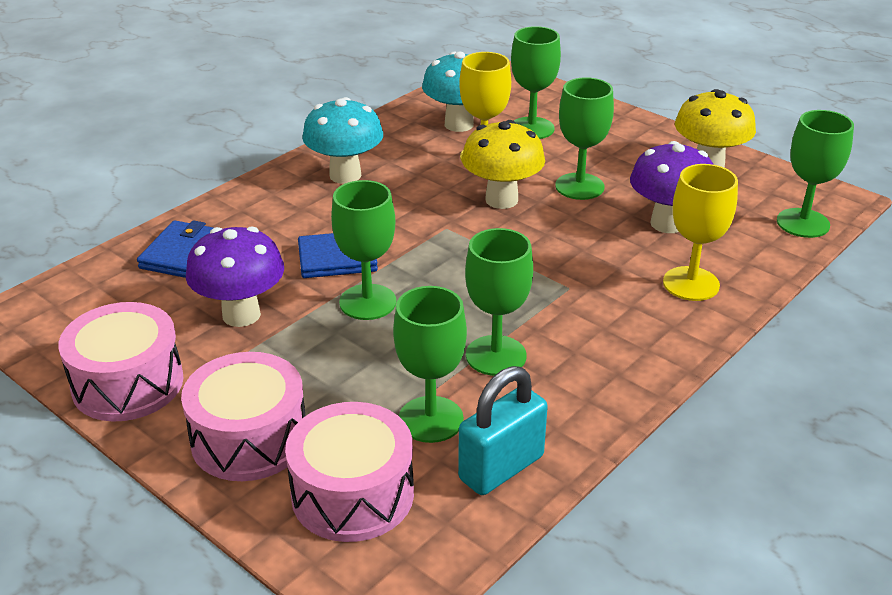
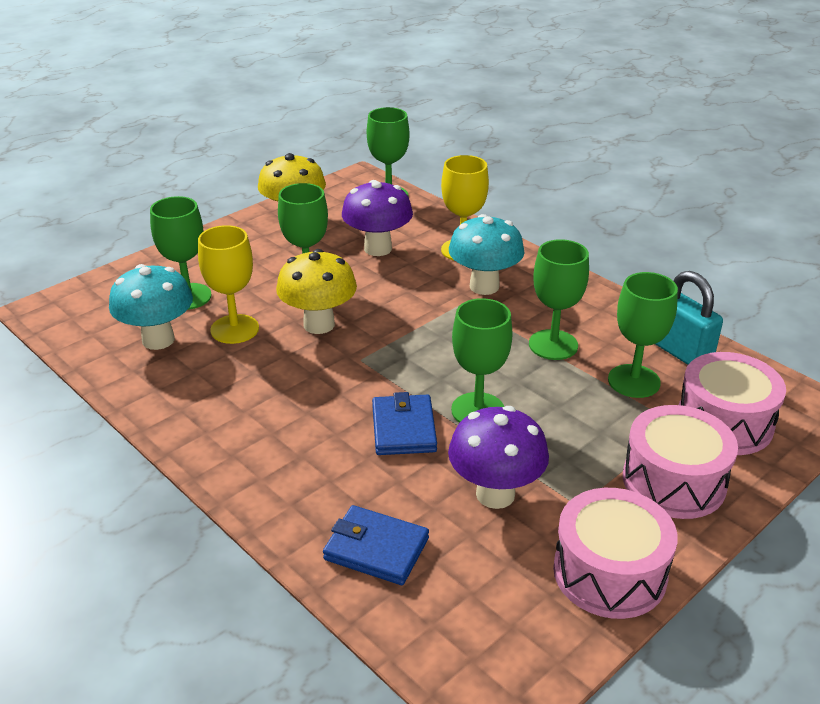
camera: 85 degrees left, 0 degrees up
turquoise mushroom [302,97,383,184] -> turquoise mushroom moved to [449,214,525,295]

